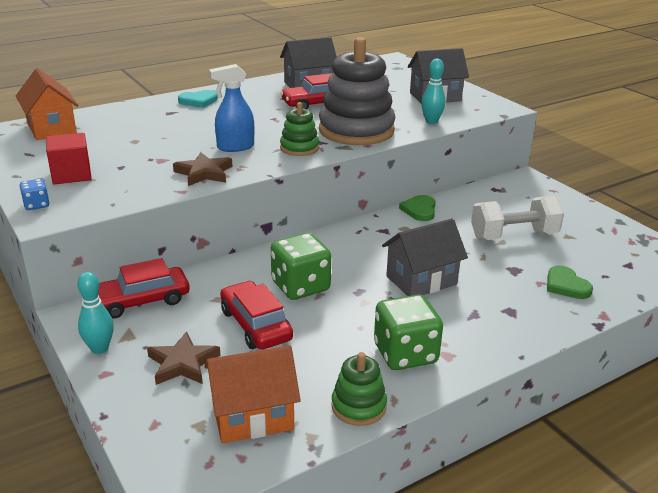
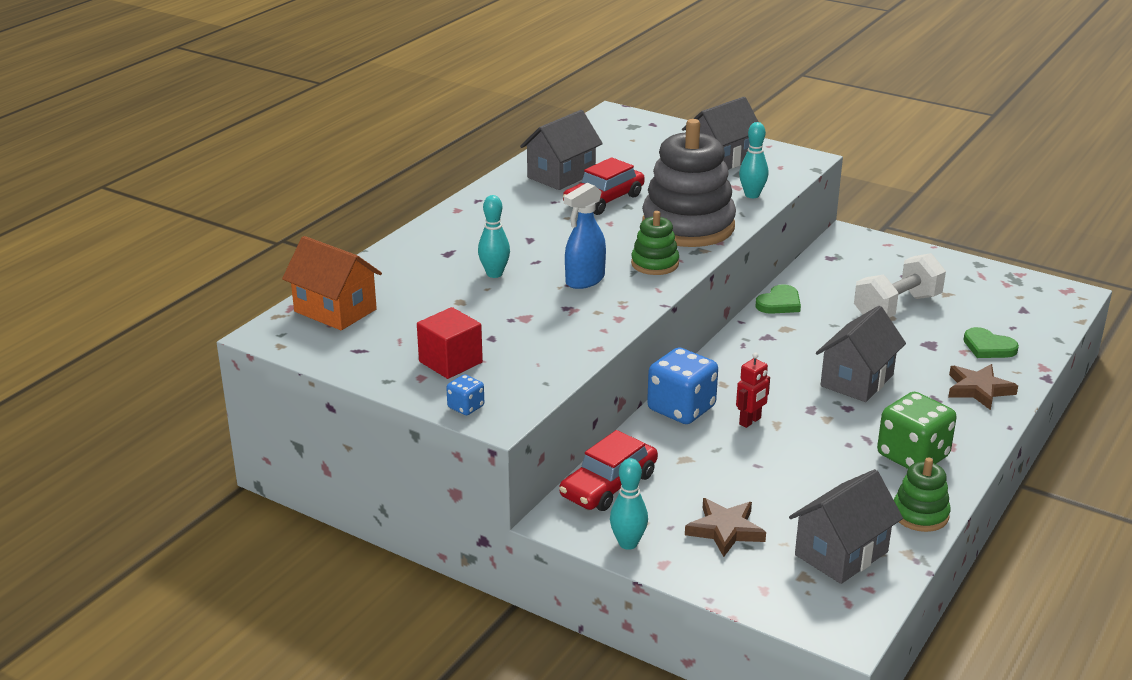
camera: 25 degrees left, 0 degrees up
brown star [173,152,232,186] -> brown star moved to [948,364,1018,410]
turquoise heart [178,90,218,108] -> none
orange house [204,346,301,443] -> grey house [789,469,903,584]
red car [220,281,293,350] -> none
green dice [271,233,331,300] -> red robot [736,353,770,428]
green heart [399,195,436,221] -> green heart turned 120 degrees counterclockwise [755,284,801,314]
none -> turquoise bowling pin [478,195,510,278]
none -> blue dice [647,347,718,424]

